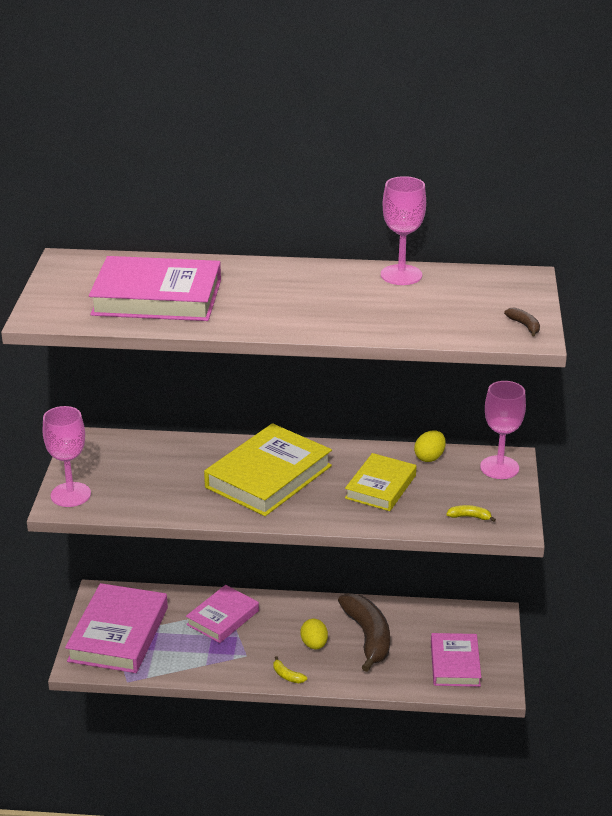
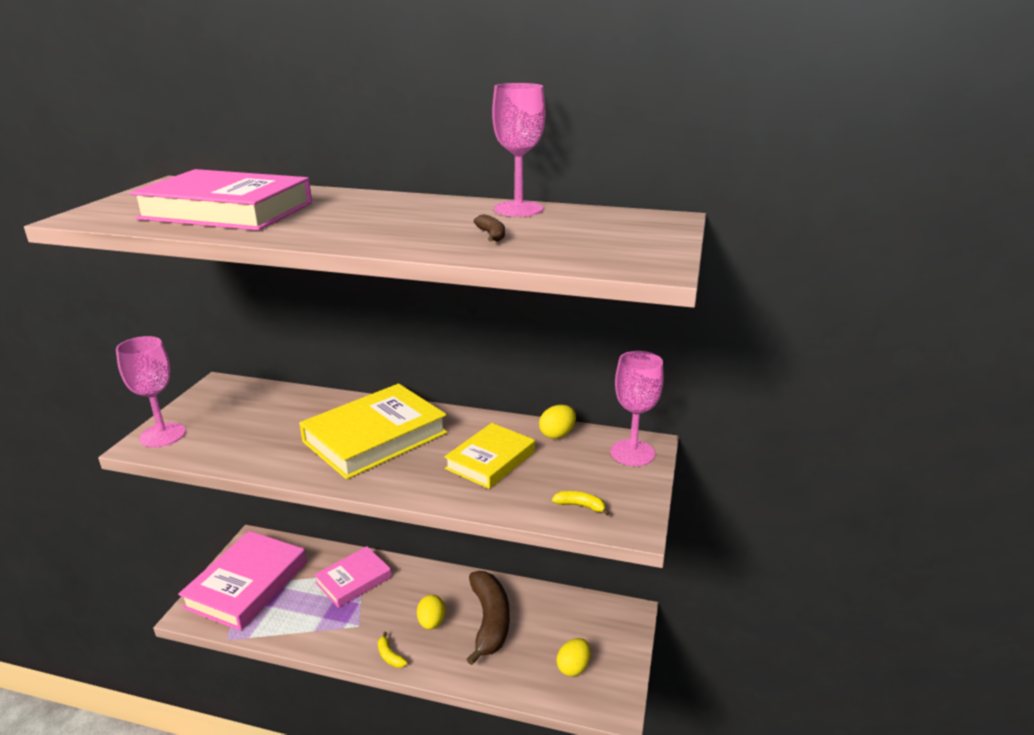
camera: 10 degrees right, 5 degrees down
pink book [431,633,481,687] -> yellow egg [557,638,590,676]
brown banana [504,308,540,336] -> brown banana moved to [474,214,505,241]

